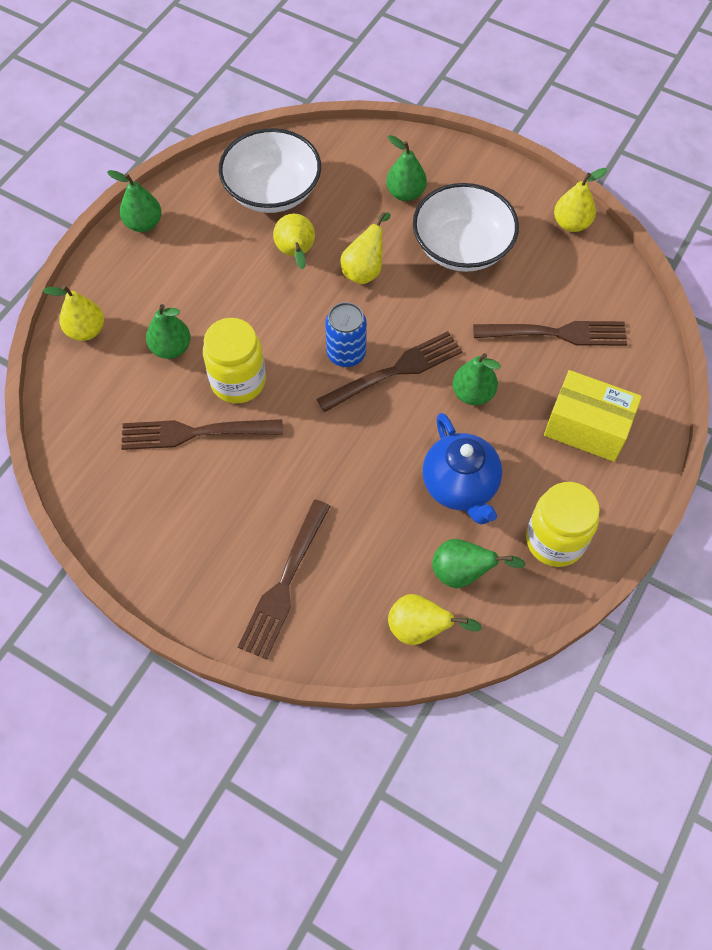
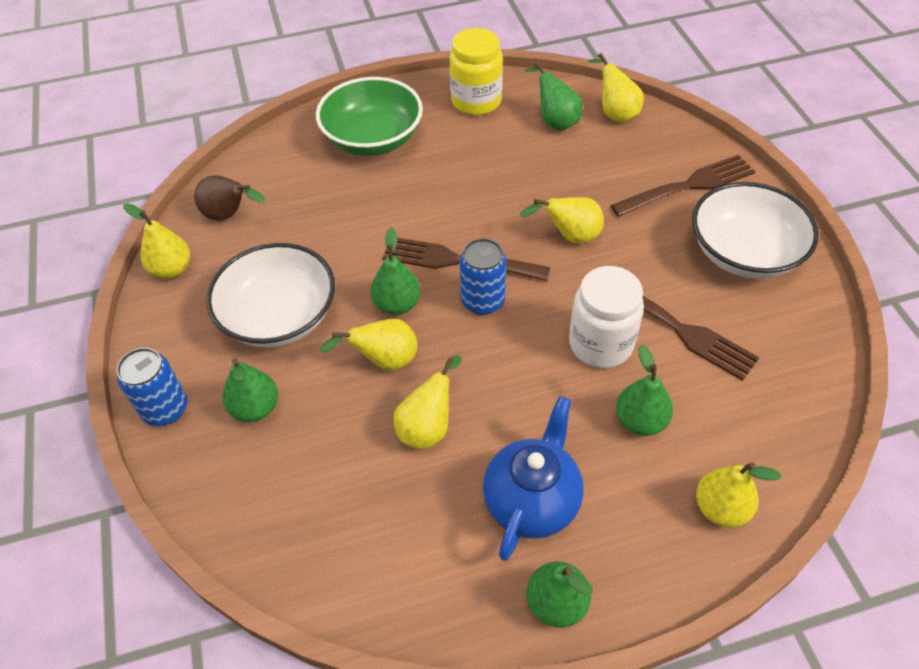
camera: 135 degrees left, 10 degrees down
yellow jar [203,318,266,403] -> white jar [569,266,644,368]
white bowl [219,128,321,213] -> white bowl moved to [692,182,819,279]
blue teapot [423,413,502,525] -> blue teapot moved to [483,396,583,561]
green pear [452,353,501,405] -> green pear moved to [370,227,420,315]
brown fork [473,321,627,346] -> none
yellow box [544,370,642,462] -> green bowl [316,77,423,156]
none -> blue can [117,348,187,426]
none -> brown pear [194,175,265,221]
none -> yellow pear [520,197,604,244]

